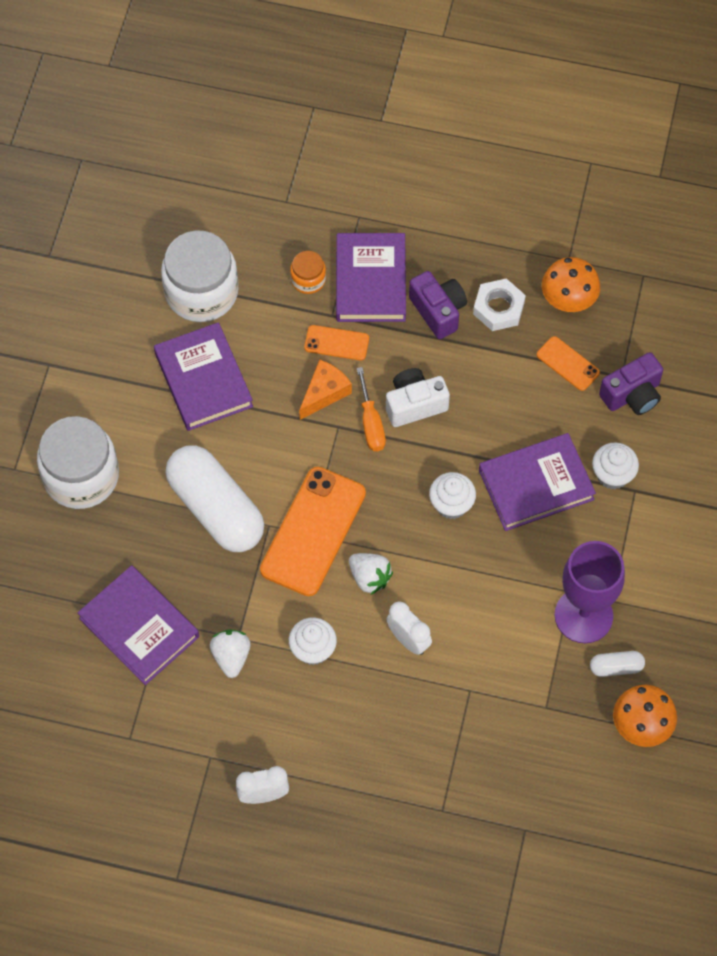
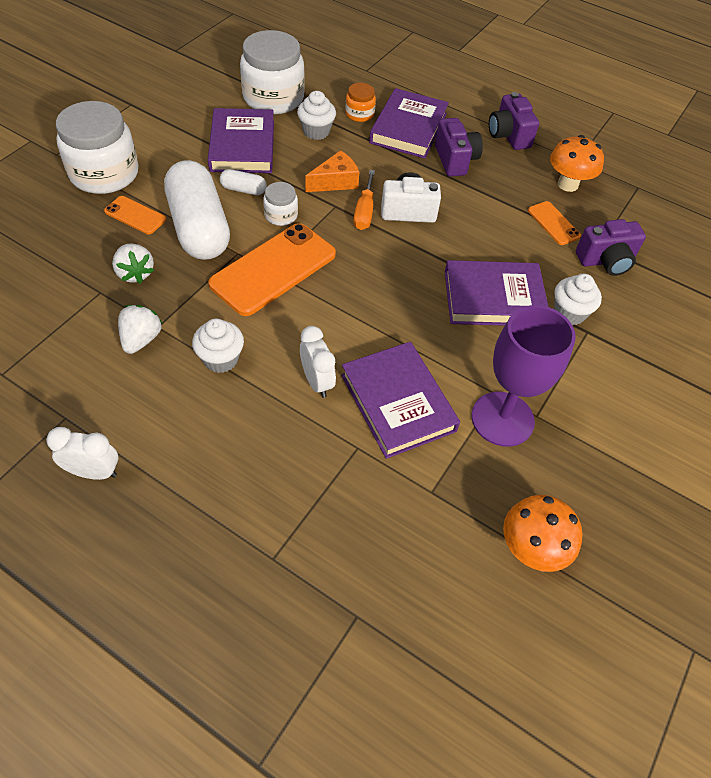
camera: 15 degrees right, 10 degrees down
purple book [77,565,199,685] -> purple book moved to [341,342,460,459]
orange phone [304,325,369,360] -> orange phone moved to [104,196,166,234]
white strawberry [349,553,393,595] -> white strawberry moved to [112,243,154,284]
white cupcake [429,472,476,519] -> white cupcake moved to [297,91,336,140]
white nut [473,278,526,331] -> none
white capsule [590,651,645,677] -> white capsule moved to [220,169,267,195]
none -> white jar [263,182,298,226]
none -> purple camera [489,92,539,150]

